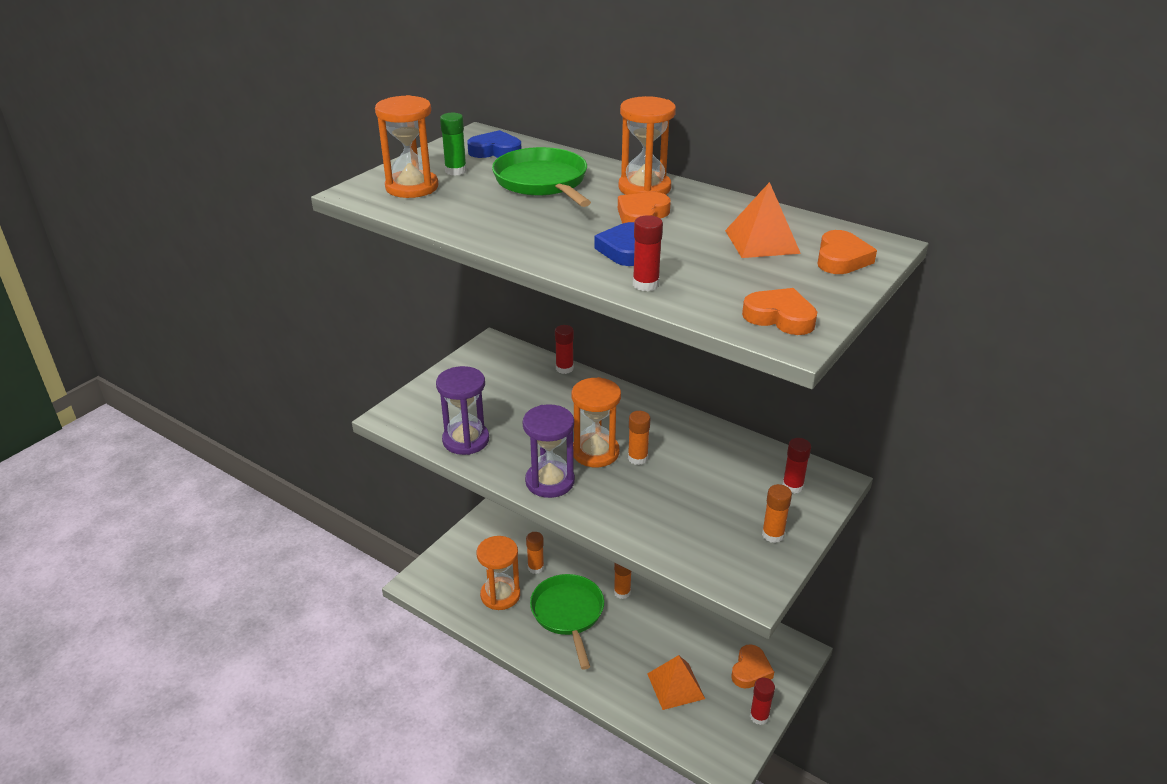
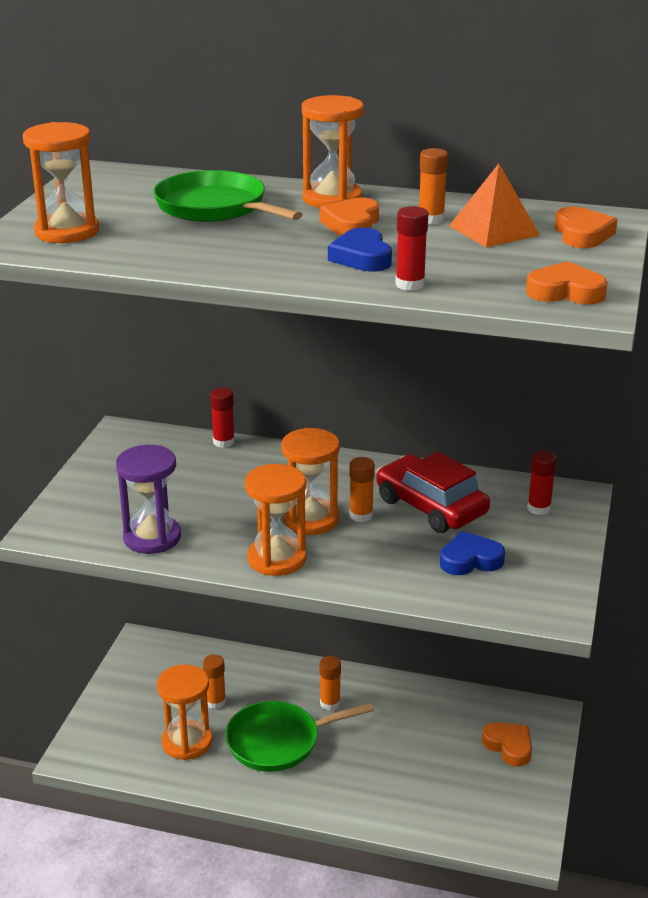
camera: 20 degrees left, 5 degrees down
green glue stick [440,113,467,175] -> none
blue heart [467,130,521,158] -> blue heart moved to [440,531,505,575]
purple hourglass [523,404,575,498] -> orange hourglass [245,464,306,576]
green pan [530,574,604,670] -> green pan turned 75 degrees counterclockwise [225,701,374,772]
orange pyramid [647,655,705,710] -> none
orange heart [731,644,774,689] -> orange heart turned 45 degrees counterclockwise [482,722,532,767]
red glue stick [750,678,775,725] -> none
orange glue stick [762,484,792,543] -> orange glue stick moved to [419,148,448,224]
none -> red car [376,452,490,533]

